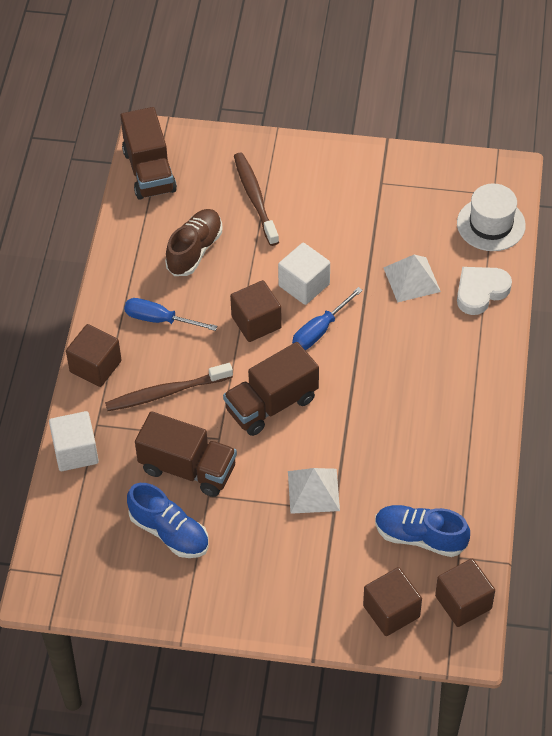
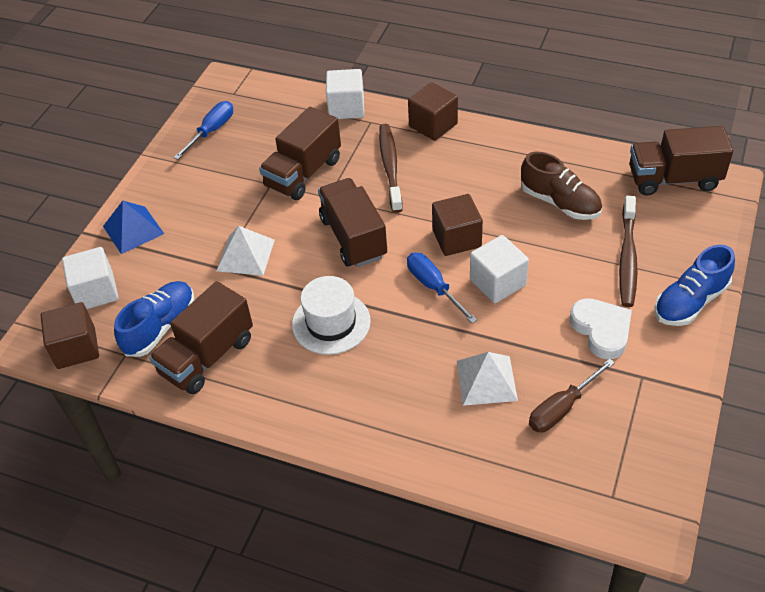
camera: 105 degrees right, 5 degrees down
blue screwdriver [124,298,217,331] -> blue screwdriver moved to [173,101,233,160]
blue shoe [127,483,209,558] -> blue shoe moved to [654,244,735,326]
brown toothbrush [234,153,279,246] -> brown toothbrush turned 105 degrees clockwise [619,196,638,307]
brown cube [363,567,422,636] -> white cube [62,247,119,309]
white hat [457,183,526,251] -> white hat moved to [292,276,371,355]
white heart [457,267,512,315] -> white heart moved to [570,298,632,359]
none -> blue pyramid [103,201,164,254]
none -> brown truck [149,281,253,394]
none -> brown screwdriver [529,358,615,432]

